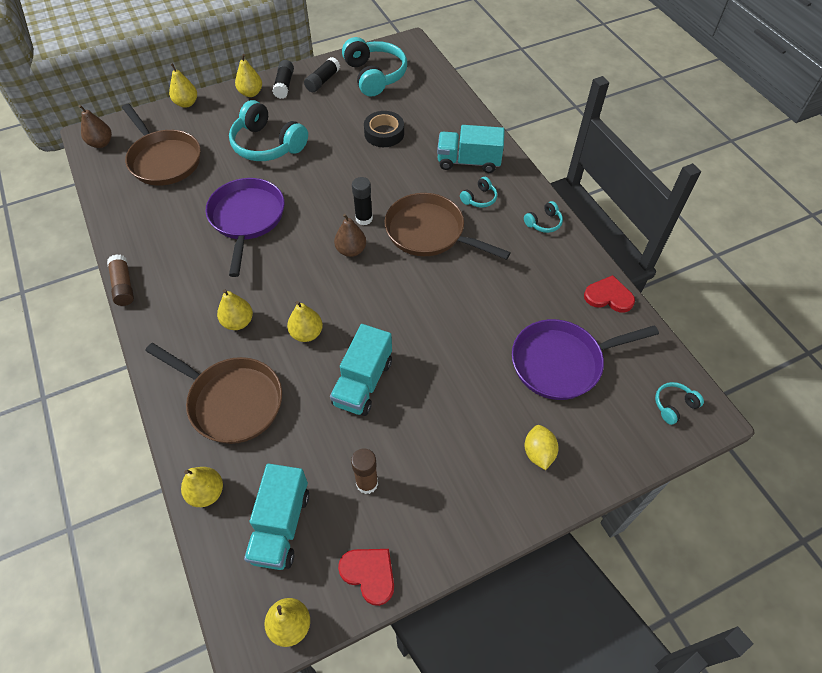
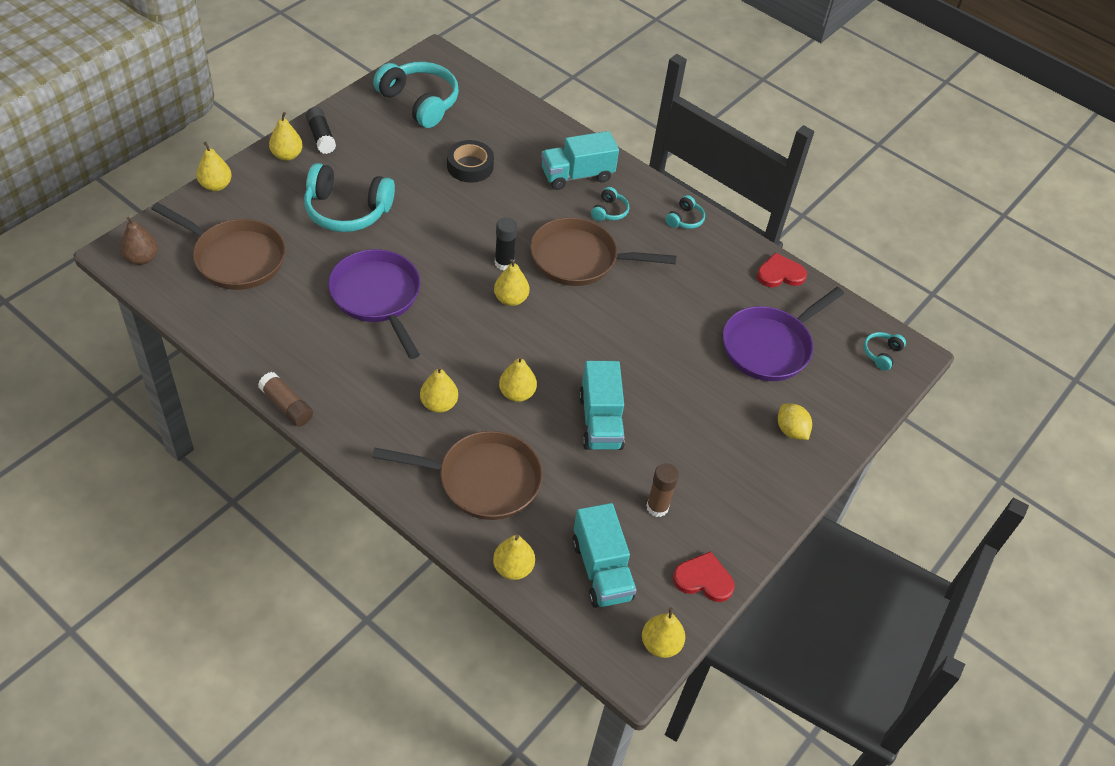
camera: 30 degrees left, 5 degrees down
black glue stick [304,57,340,92] -> none
brown pear [334,214,366,257] -> yellow pear [494,259,530,306]

